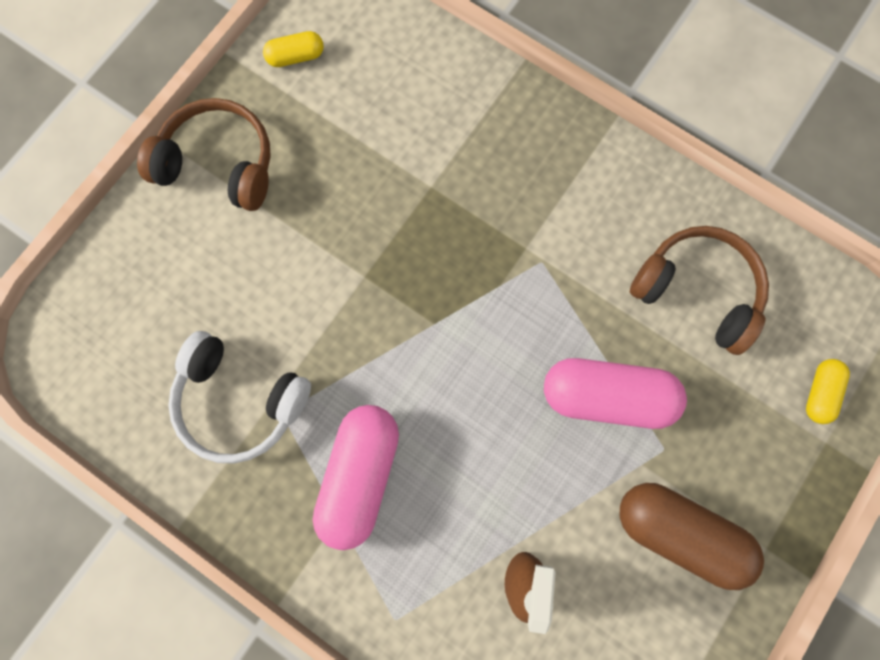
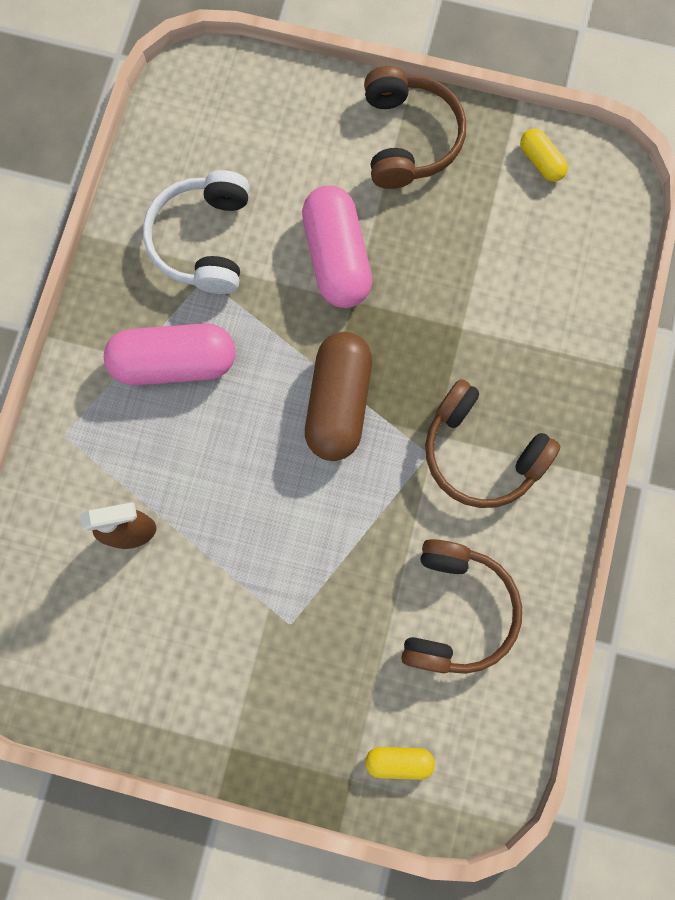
camera: 70 degrees right, 0 degrees up
pink capsule [544,358,687,429] -> pink capsule moved to [302,185,372,308]
brown capsule [620,483,764,590] -> brown capsule moved to [305,332,372,461]
none -> brown headphones [425,379,560,508]

